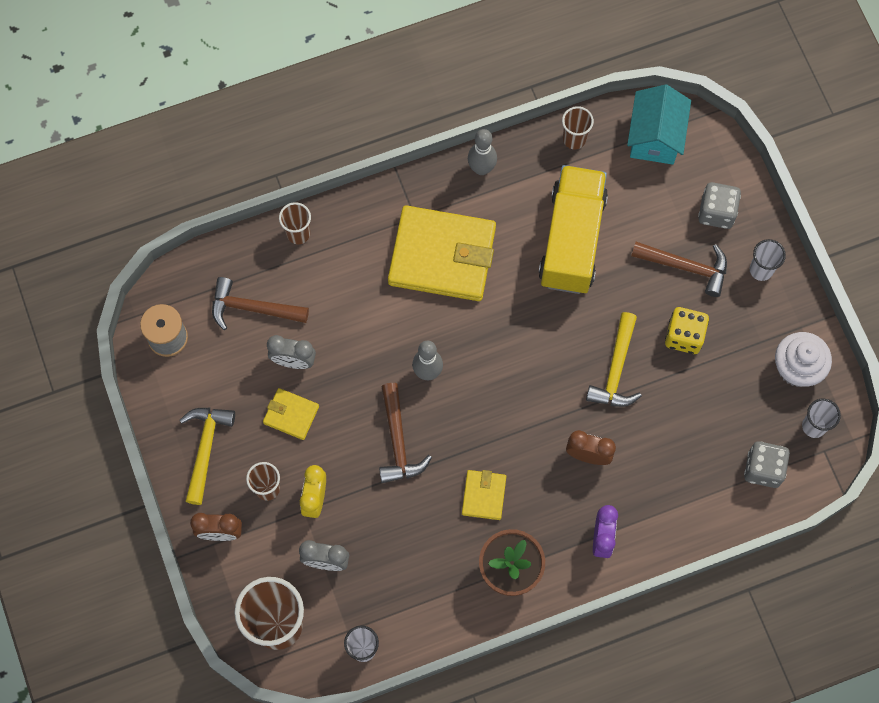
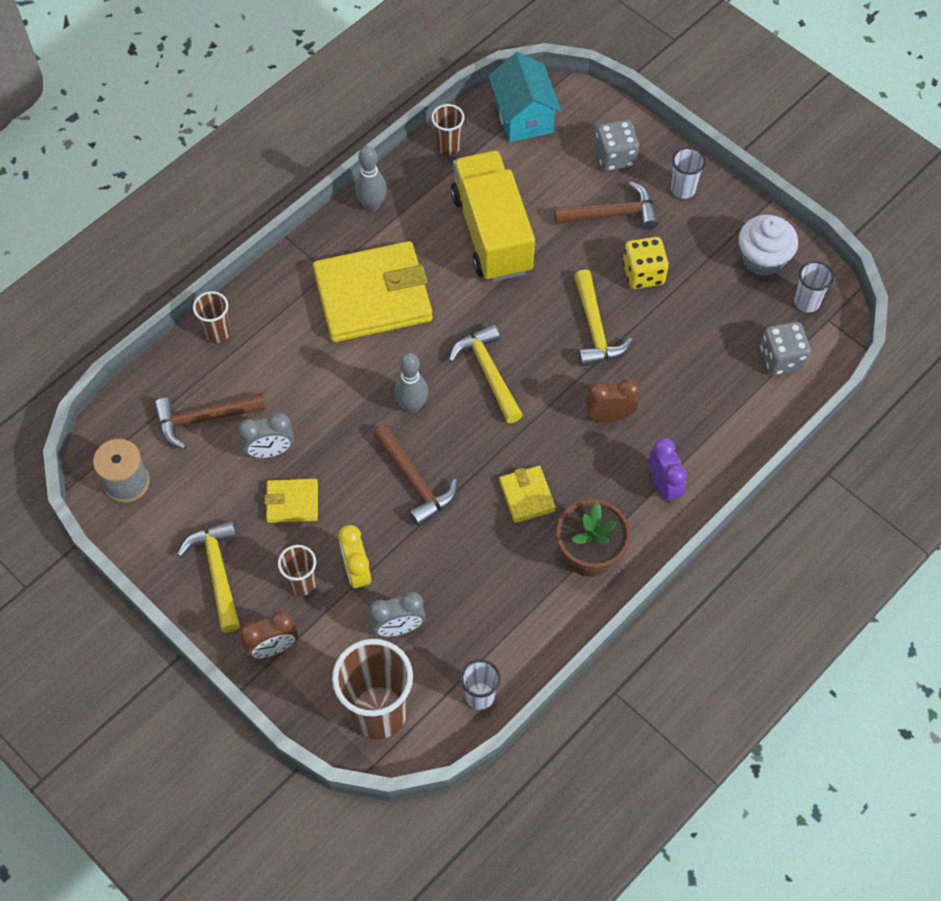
camera: 25 degrees left, 10 degrees down
none -> yellow hammer [449,324,523,423]

